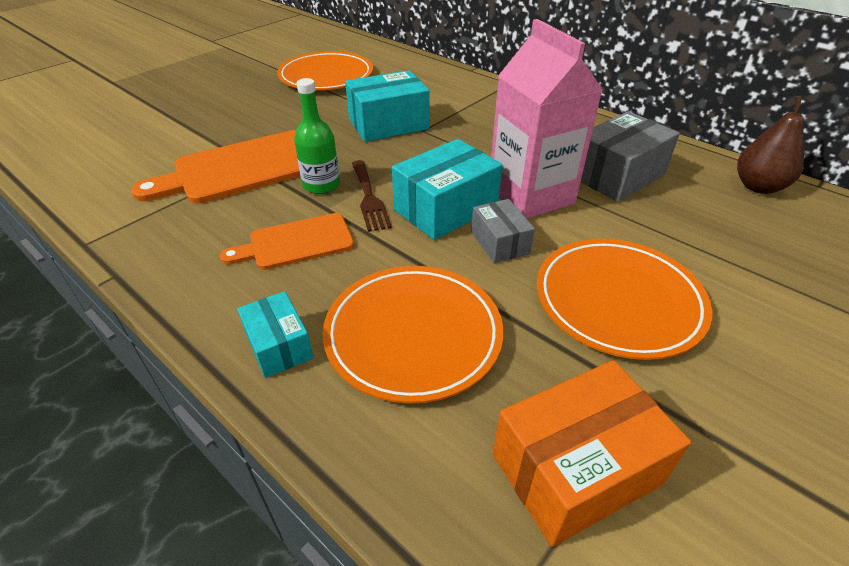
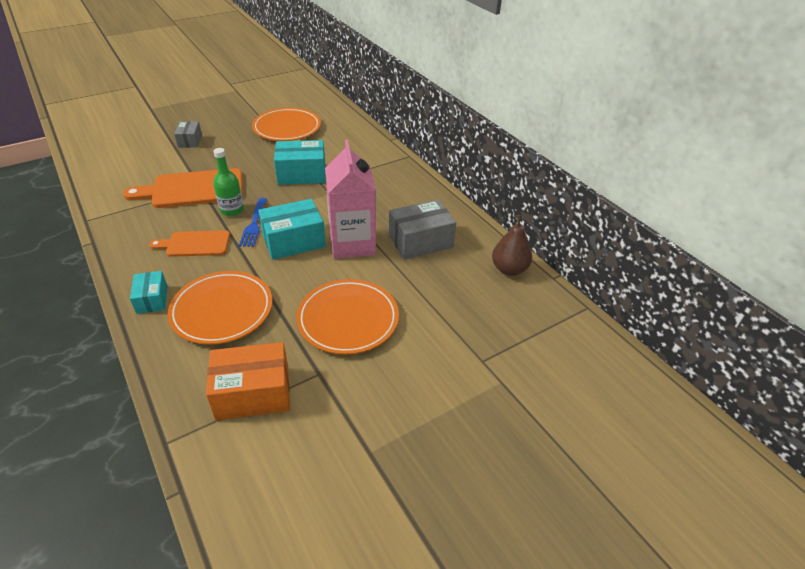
camera: 15 degrees right, 0 degrees up
brown fork [352,160,392,232] -> blue fork [239,198,267,247]
grey box [471,199,535,263] -> grey box moved to [174,121,202,148]

